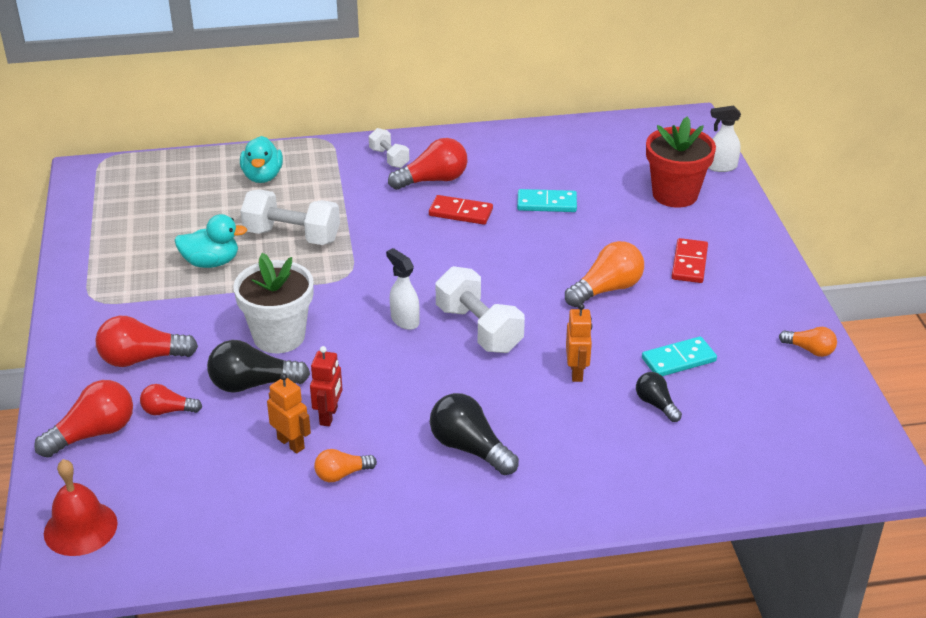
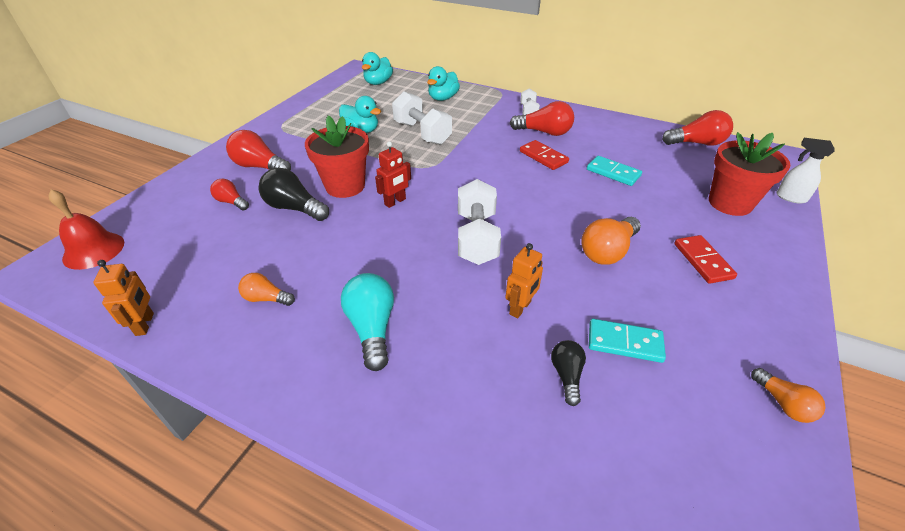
camera: 35 degrees right, 5 degrees up
red light bulb [34,380,133,458] -> red light bulb moved to [662,110,733,146]
white flower pot [233,253,314,353] -> red flower pot [305,116,369,198]
orange robot [267,373,311,454] -> orange robot moved to [93,260,154,336]
red robot [310,346,342,426] -> red robot moved to [375,141,411,208]
white spray bottle [386,248,420,330] -> none
black light bulb [430,393,519,475] -> turquoise light bulb [341,273,394,371]
orange light bulb [565,241,644,307] -> orange light bulb turned 135 degrees clockwise [581,217,641,265]
red domino [672,238,708,283] -> red domino turned 60 degrees counterclockwise [674,235,737,284]
none -> turquoise duck [362,52,393,85]

